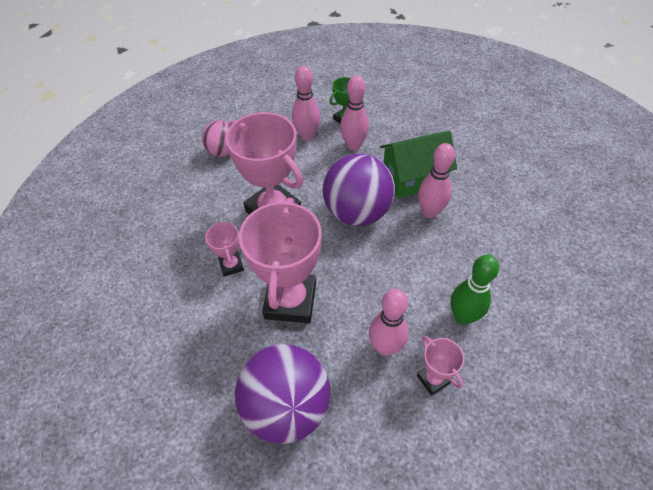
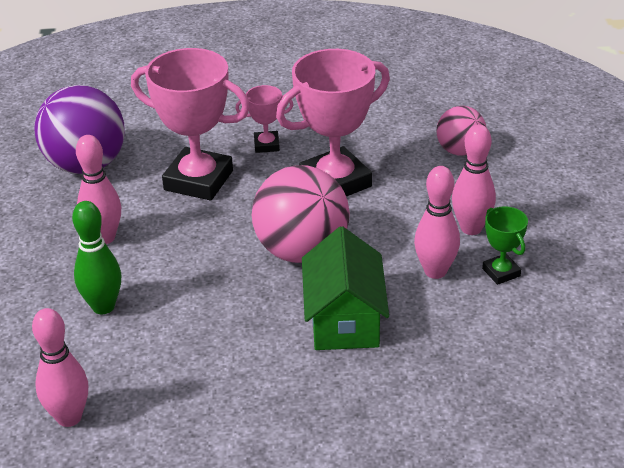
camera: 105 degrees right, 15 degrees down
purple ball [323,153,395,226] -> pink ball [252,165,350,263]
pink trophy [417,336,464,396] -> none
pink bowling pin [418,143,455,218] -> pink bowling pin moved to [32,308,88,427]

